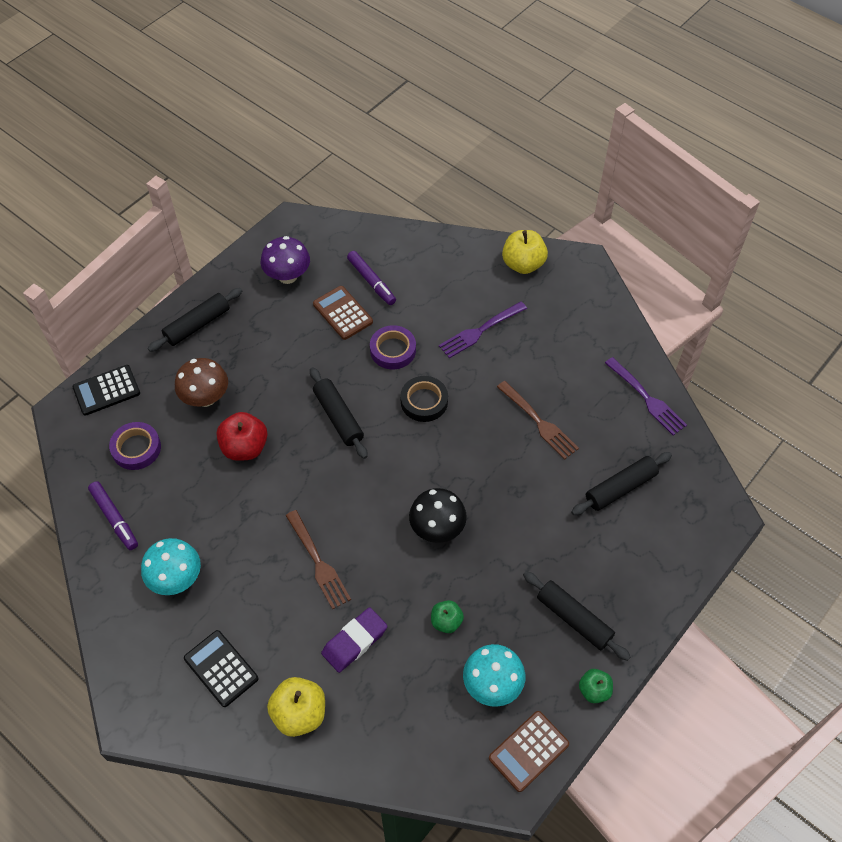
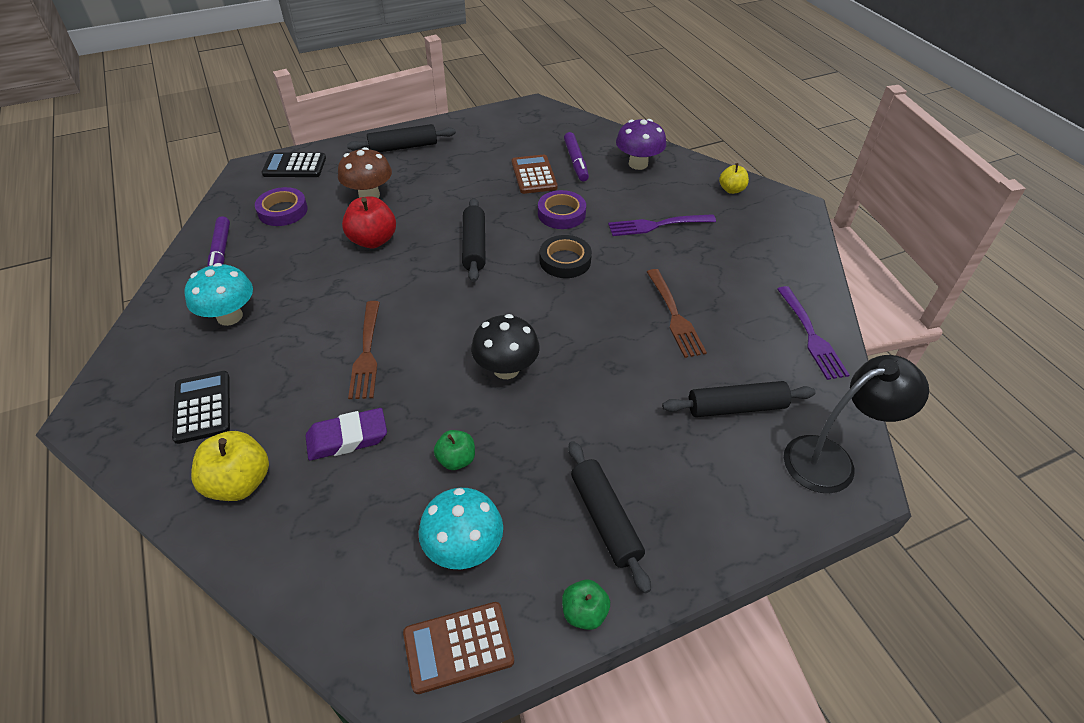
camera: 25 degrees right, 10 degrees down
purple mushroom [261,236,310,284] -> purple mushroom moved to [616,119,666,170]
yellow apple [502,230,548,274] -> yellow apple [719,163,749,194], size x0.60
none -> black lamp [784,355,929,493]

